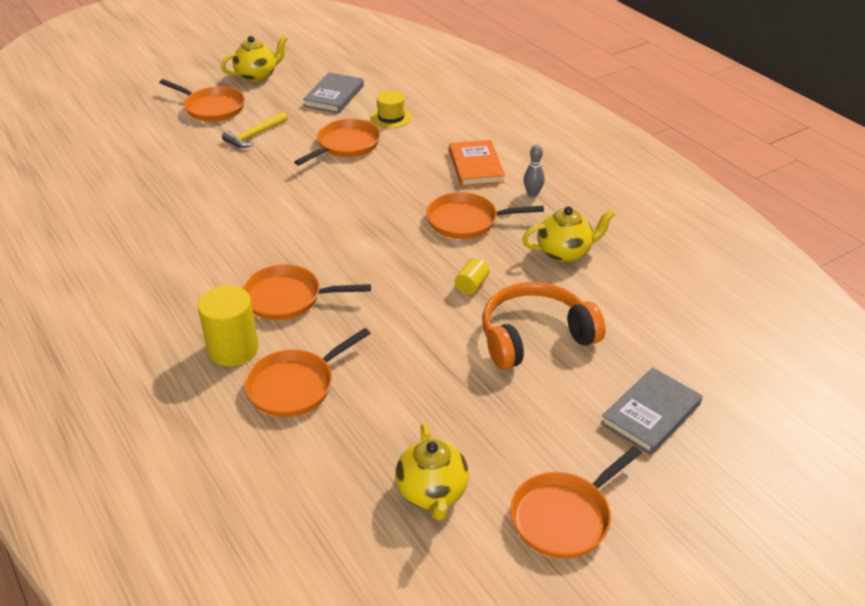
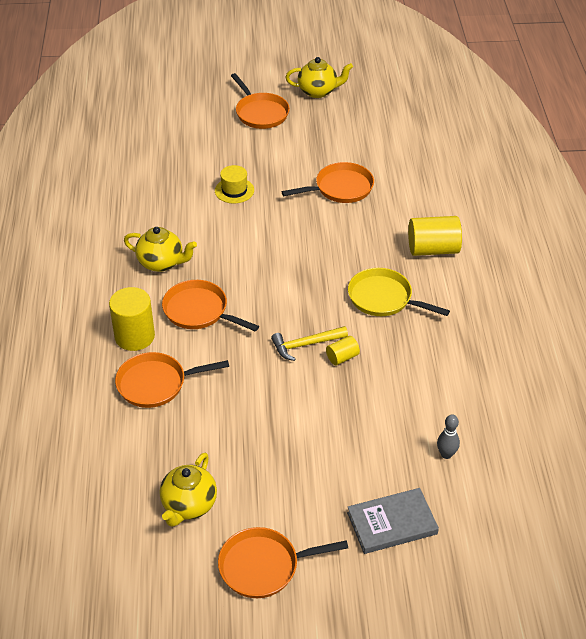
camera: 30 degrees right, 5 degrees up
yellow hammer [222,111,288,148] -> yellow hammer moved to [271,326,348,361]
grey book [303,72,364,113] -> none
yellow hat [370,91,412,128] -> yellow hat moved to [215,165,254,203]
orange pan [426,192,544,239] -> yellow pan [348,268,450,316]
orange book [449,140,505,187] -> yellow cylinder [408,216,462,256]
orange headphones [482,282,606,370] -> none
yellow teapot [522,206,615,262] -> yellow teapot moved to [124,227,197,272]
grey bowling pin [524,145,545,197] -> grey bowling pin moved to [437,414,460,459]

